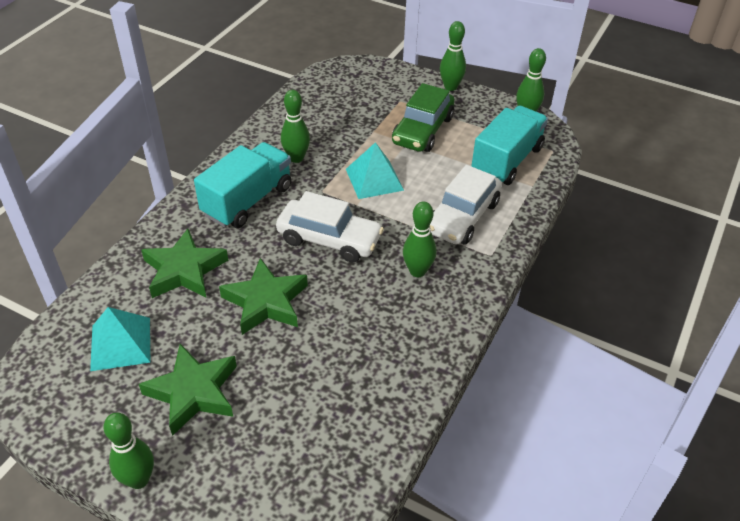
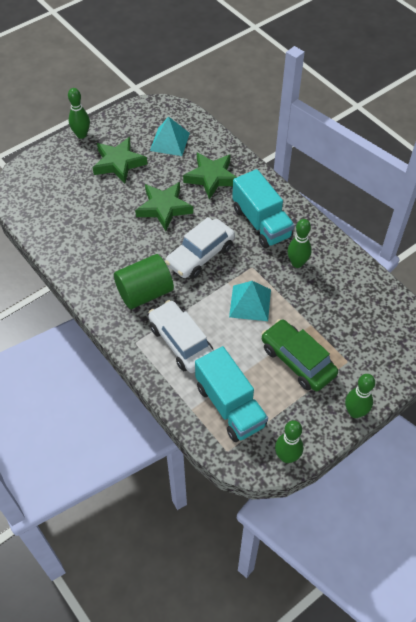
camera: 115 degrees right, 10 degrees up
green bowling pin [403,201,436,277] -> green cylinder [114,254,174,309]

